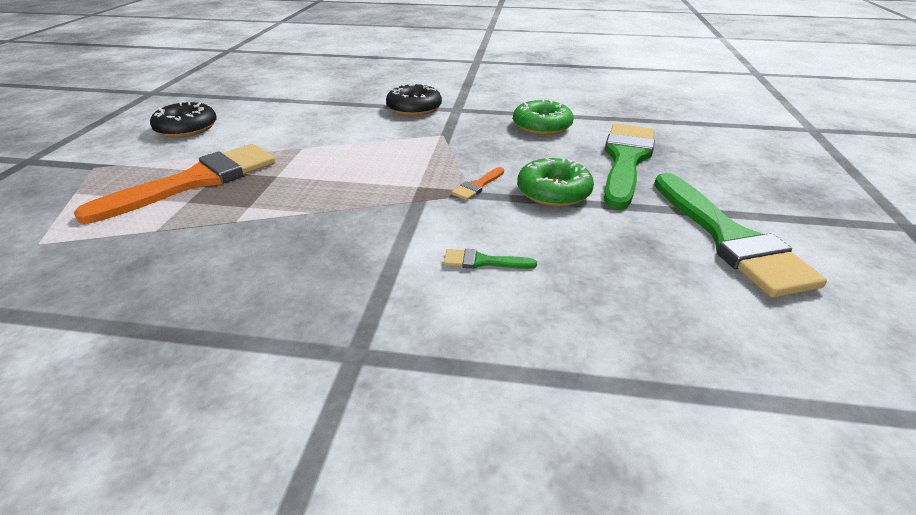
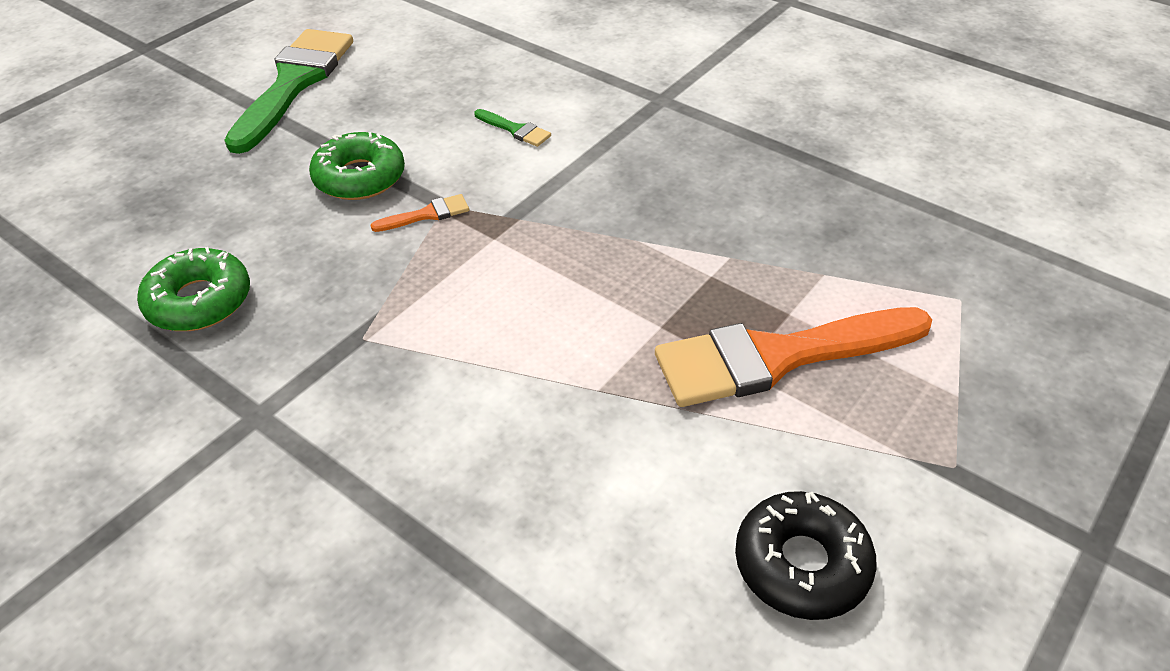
camera: 150 degrees left, 10 degrees up
black donut [386,84,442,116] -> none
green brush [604,124,655,210] -> none

